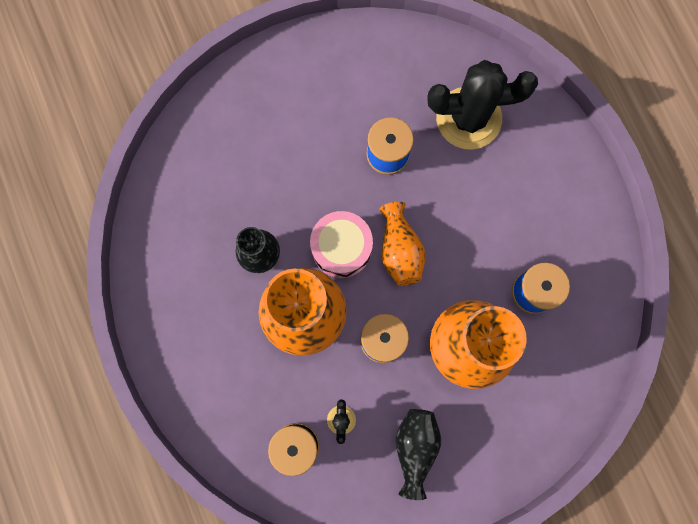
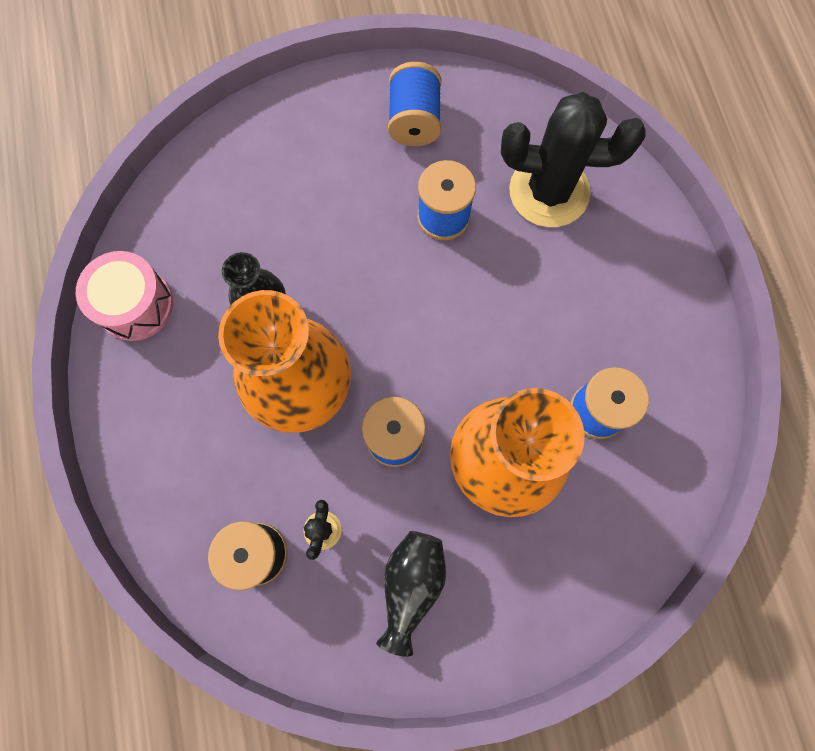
camera: 10 degrees right, 5 degrees down
pink drum [310,211,373,278] -> pink drum moved to [76,251,173,341]
orange vase [379,202,426,286] -> none
none -> blue spool [388,62,441,146]

